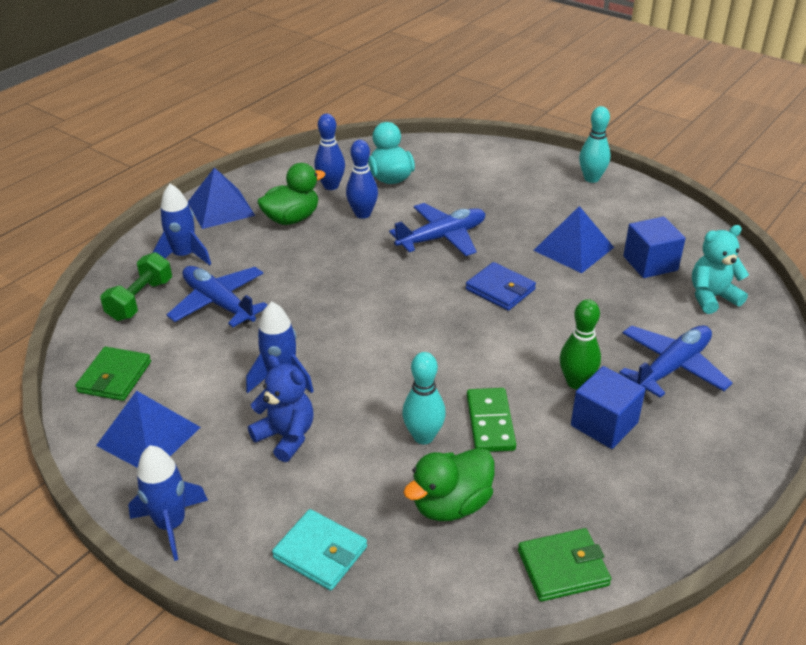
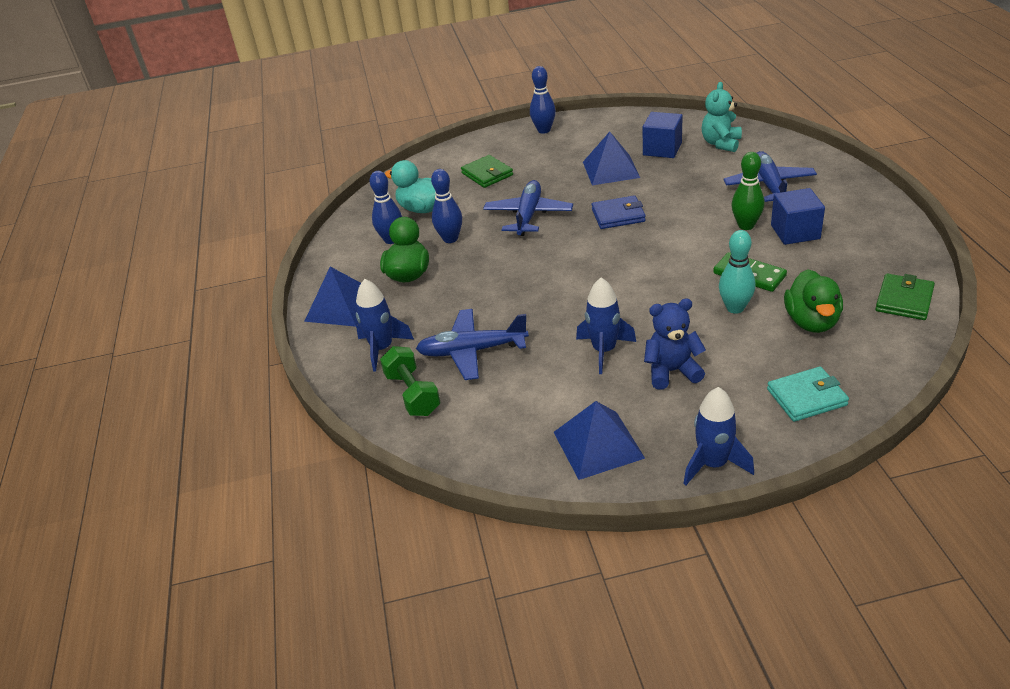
camera: 45 degrees left, 0 degrees up
green wallet [75,347,151,401] -> green wallet moved to [461,155,513,188]
turquoise bowling pin [579,106,610,183] -> blue bowling pin [530,66,556,134]

